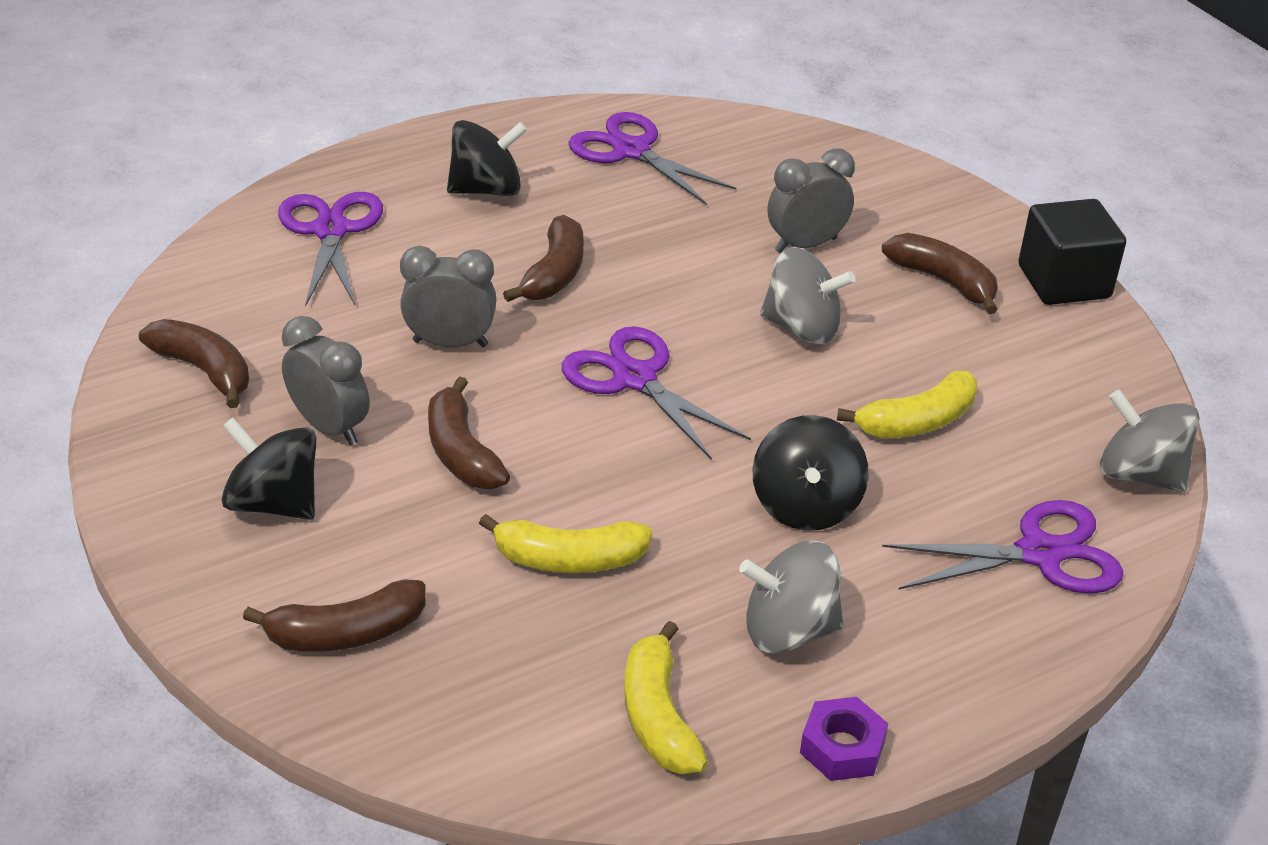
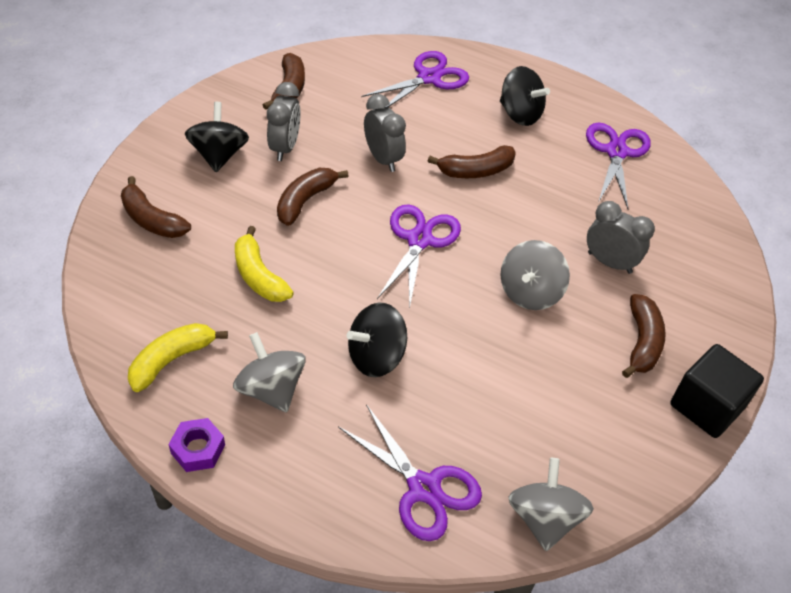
camera: 55 degrees right, 10 degrees up
grey spinning top [760,247,855,344] -> grey spinning top turned 45 degrees clockwise [500,240,570,310]
yellow banana [837,370,977,438] -> none

